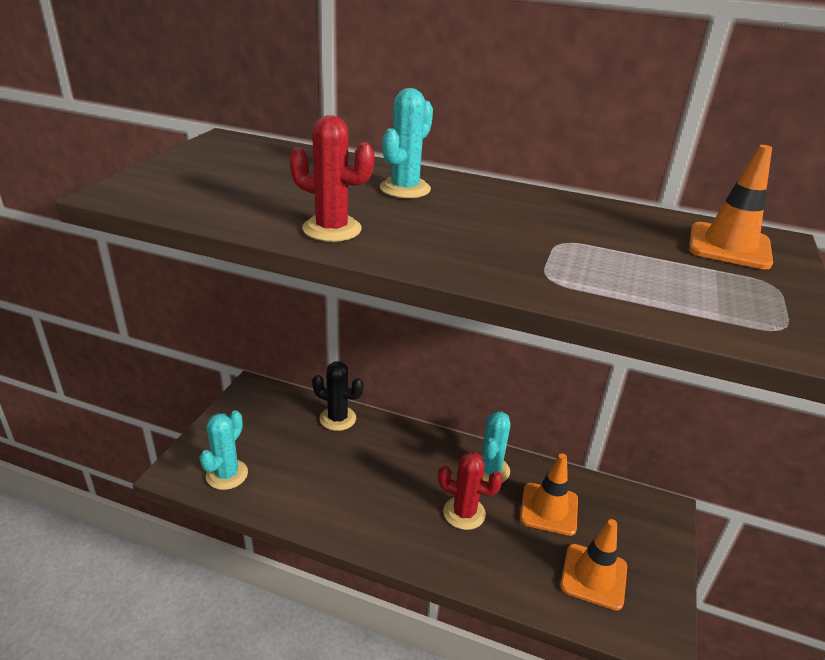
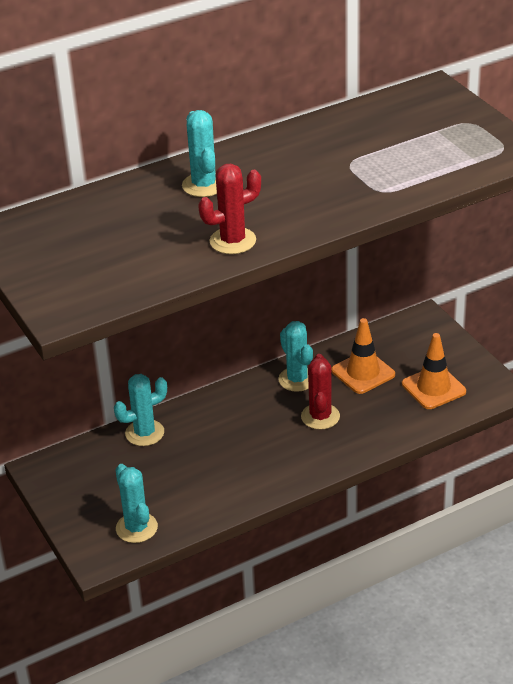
camera: 45 degrees left, 5 degrees up
black cactus [312,361,364,431] -> turquoise cactus [114,374,167,446]
red cactus [438,452,503,530] -> red cactus turned 60 degrees counterclockwise [301,354,340,430]
orange traffic cone [689,145,773,269] -> none

